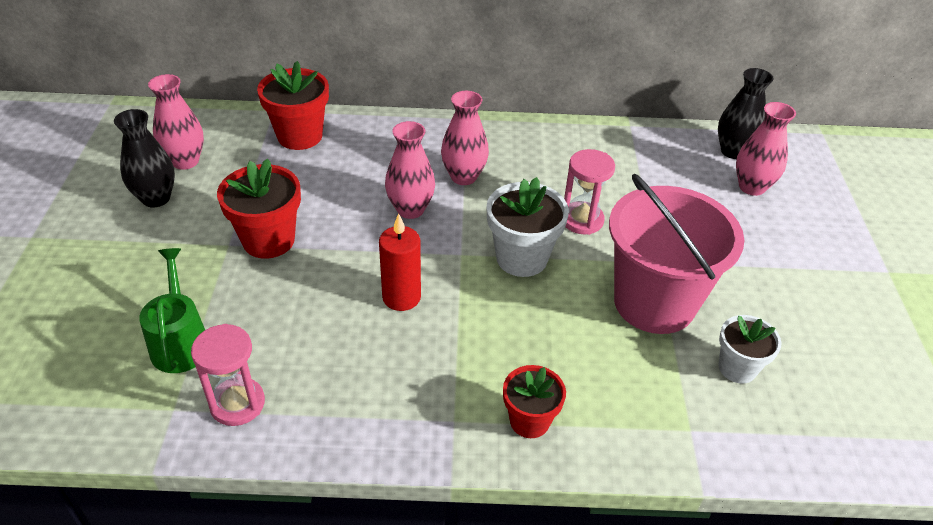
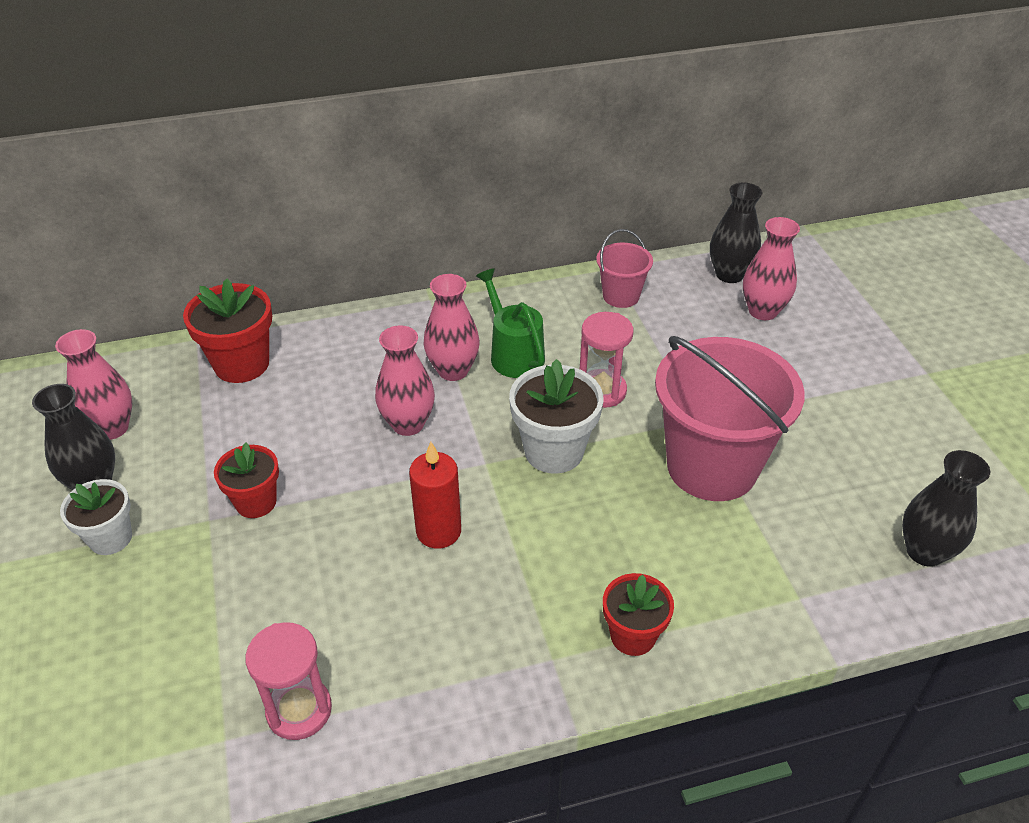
camera: 15 degrees left, 0 degrees up
green watering can [139,248,205,373] -> green watering can moved to [476,268,545,378]
red flower pot [217,158,301,259] -> red flower pot [214,442,279,518], size x0.65
white flower pot [718,315,782,384] -> white flower pot moved to [60,479,132,555]
none -> pink bucket [596,229,653,308]
none -> black vase [902,450,990,567]

